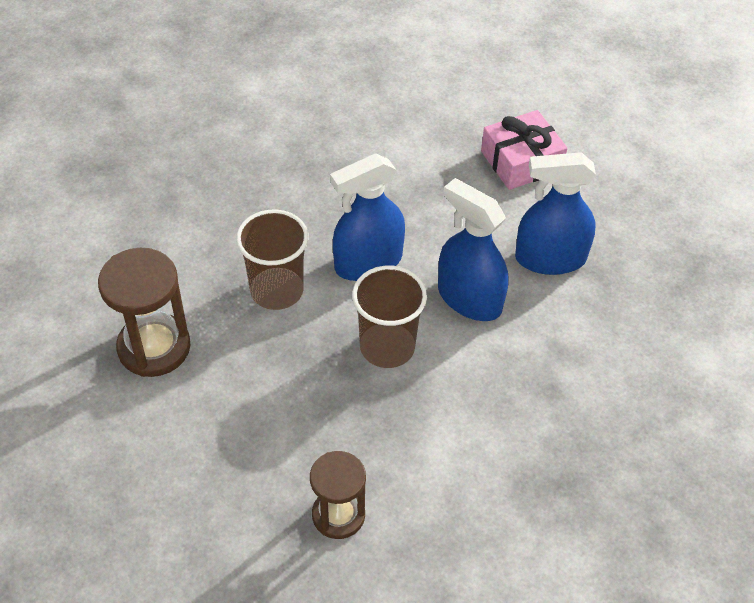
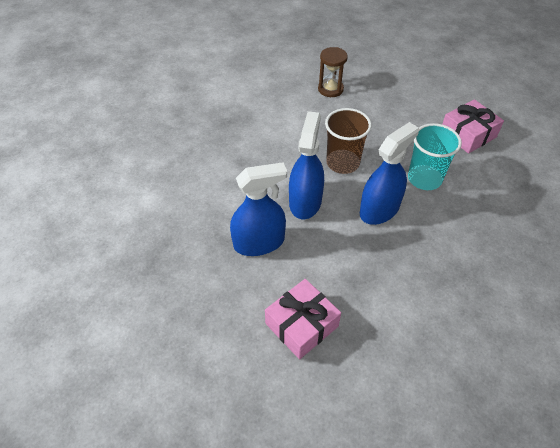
camera: 165 degrees right, 0 degrees up
brown hourglass [98,248,190,377] -> pink gift [442,99,504,154]
brown cup [236,210,308,310] -> turquoise cup [408,123,462,190]
blue spray bottle [438,178,509,321] -> blue spray bottle turned 105 degrees counterclockwise [289,111,324,219]

